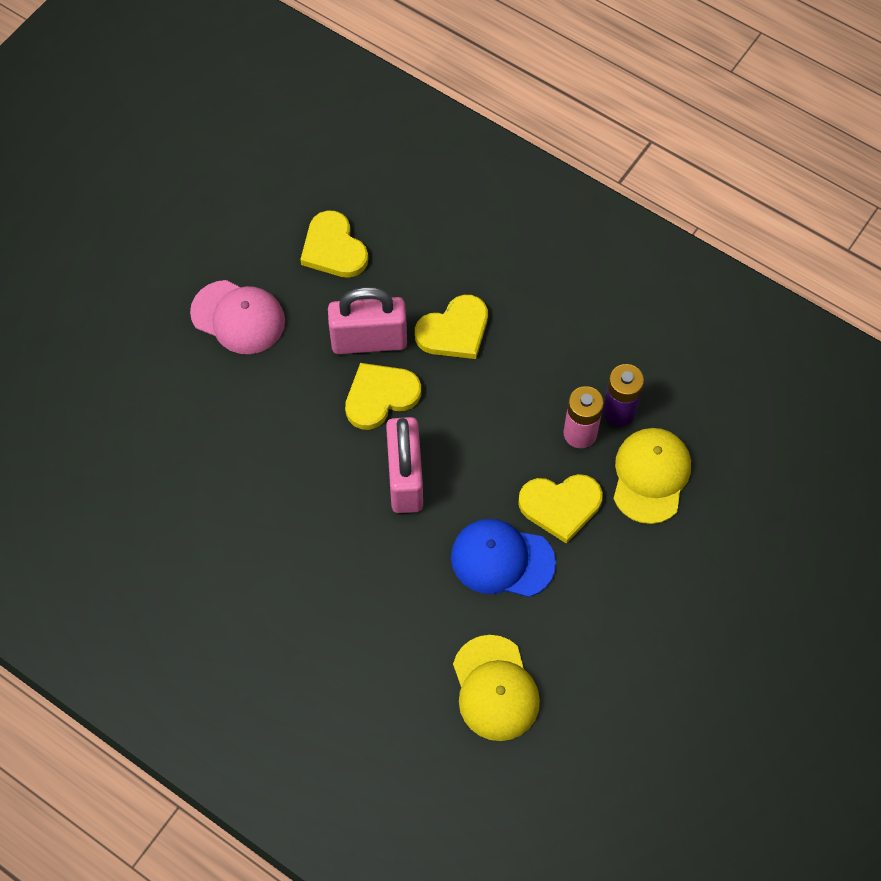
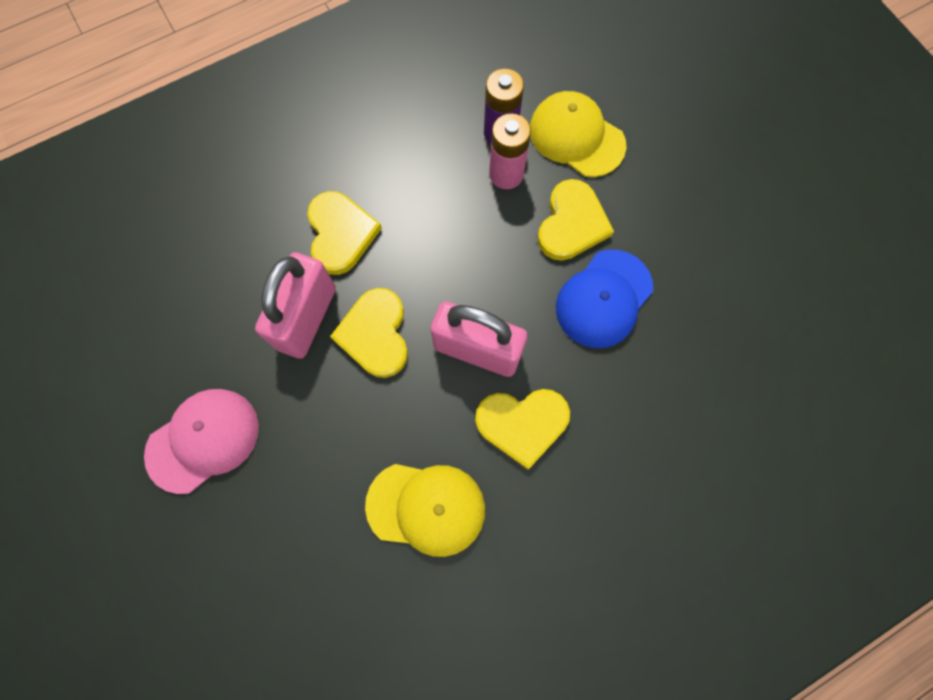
camera: 65 degrees left, 10 degrees up
yellow heart [300,210,368,278] -> yellow heart moved to [475,389,570,470]
yellow cap [453,635,540,741] -> yellow cap moved to [365,464,485,557]

